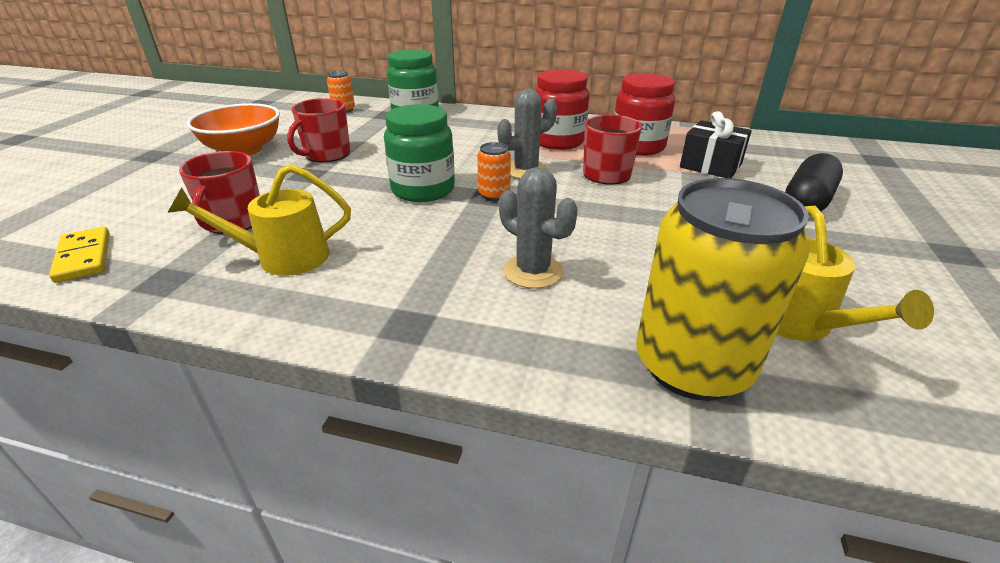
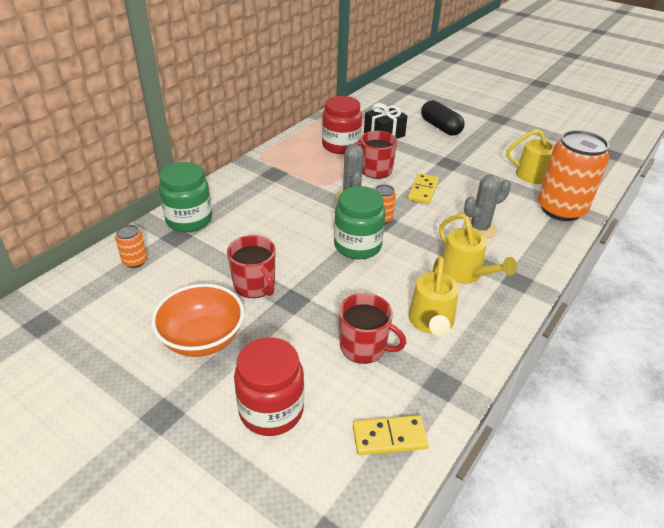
camera: 70 degrees left, 5 degrees up
red jar [535,69,589,150] -> red jar moved to [234,337,304,436]
yellow can [636,178,810,401] -> orange can [538,130,609,221]
none -> yellow domino [408,173,439,204]
none -> yellow watering can [439,214,517,284]

